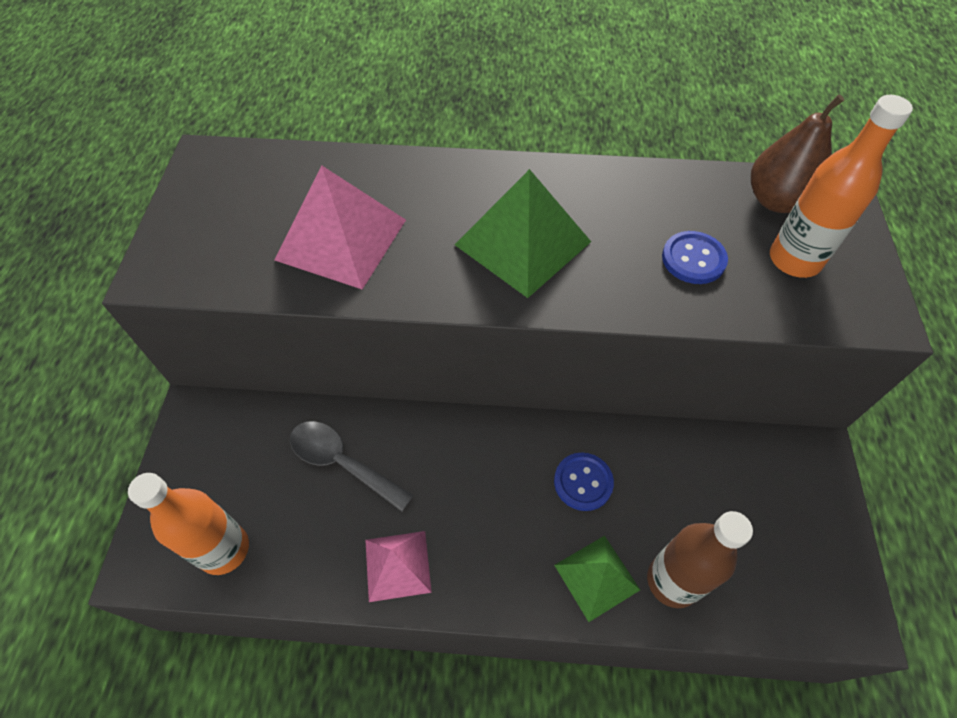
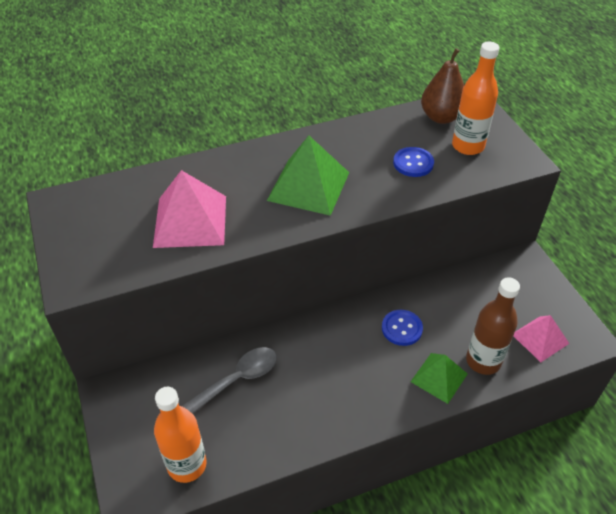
camera: 25 degrees left, 10 degrees down
grey spoon [290,421,414,512] -> grey spoon turned 135 degrees clockwise [182,347,277,414]
pink pyramid [365,531,432,602] -> pink pyramid moved to [513,315,569,362]

